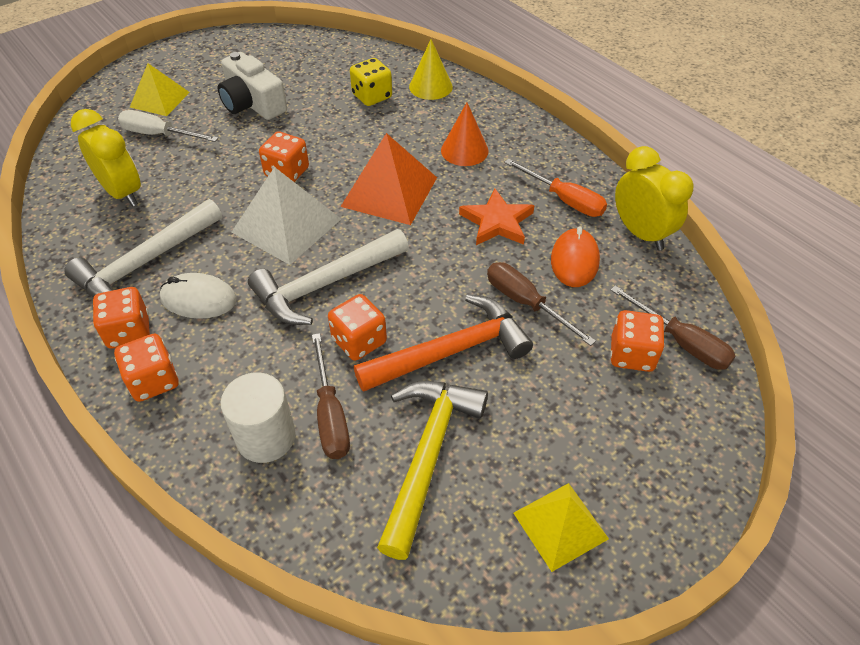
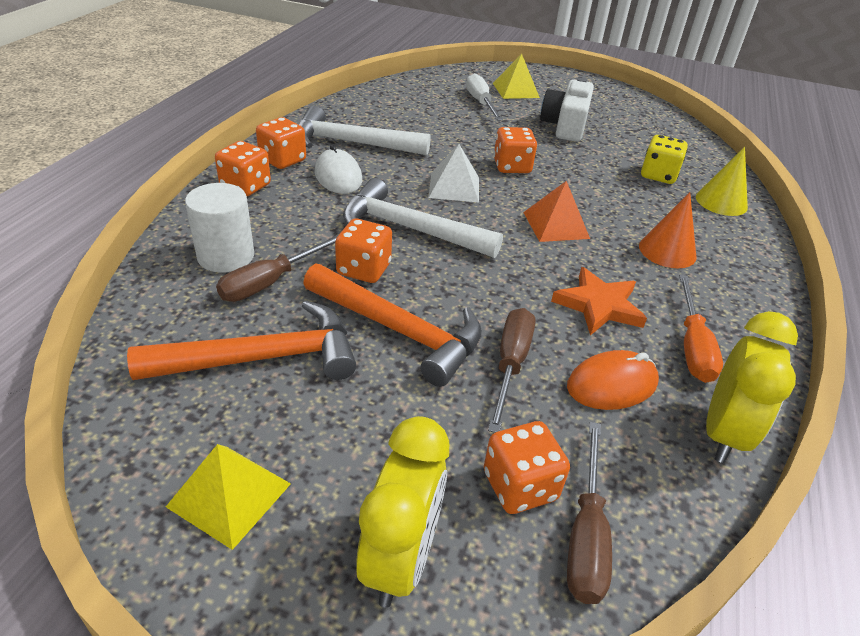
camera: 55 degrees right, 10 degrees down
yellow clock [71,109,141,207] -> yellow clock moved to [356,416,449,608]
white pyramid [232,167,341,265] -> white pyramid [428,144,479,202], size x0.65
orange pyramid [340,133,437,225] -> orange pyramid [523,181,590,242], size x0.65
yellow hammer [377,381,488,560] -> orange hammer [127,300,357,380]

